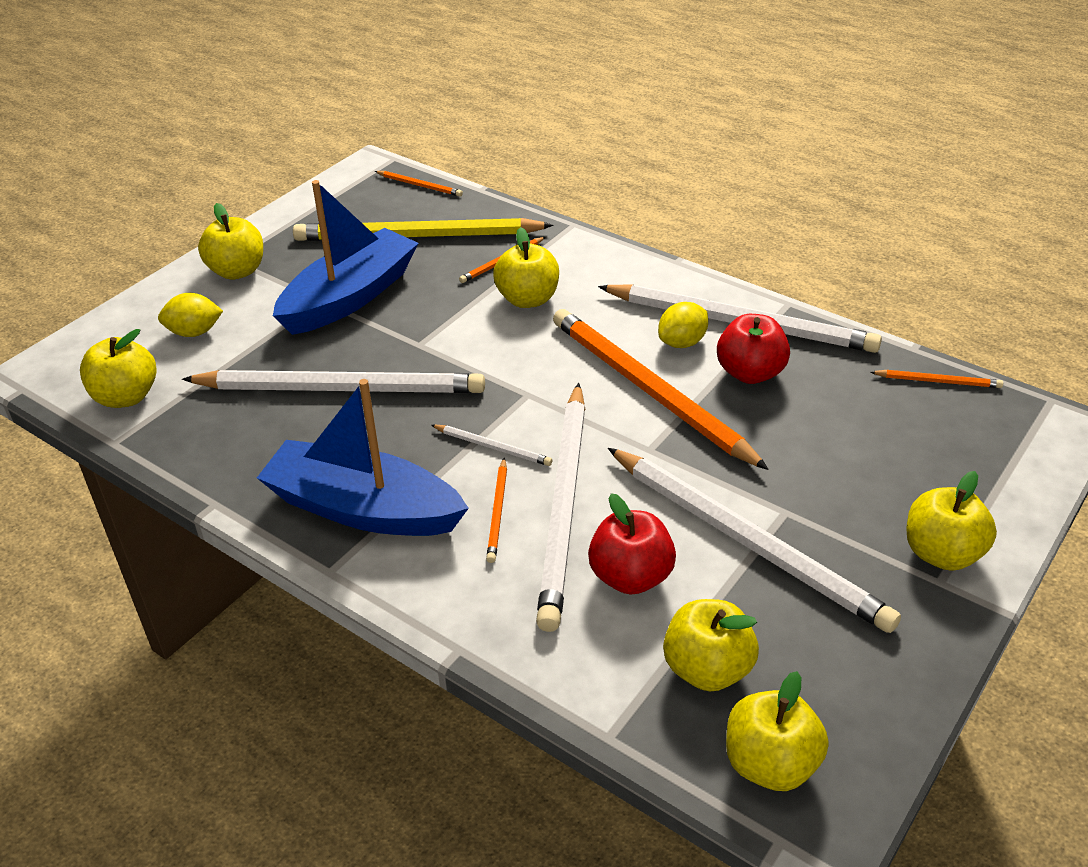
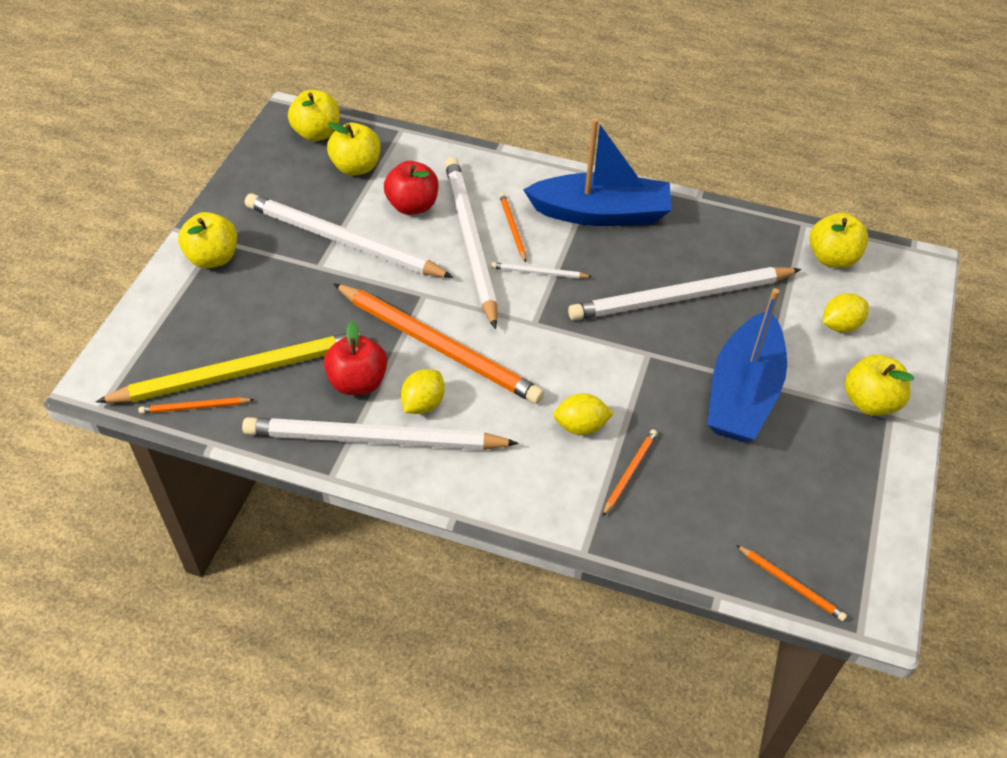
camera: 160 degrees right, 10 degrees up
yellow pencil [293,218,553,241] -> yellow pencil moved to [96,333,360,403]
orange pencil [375,171,463,197] -> orange pencil turned 150 degrees counterclockwise [736,545,847,621]
yellow apple [493,227,559,308] -> yellow lemon [553,393,614,435]

